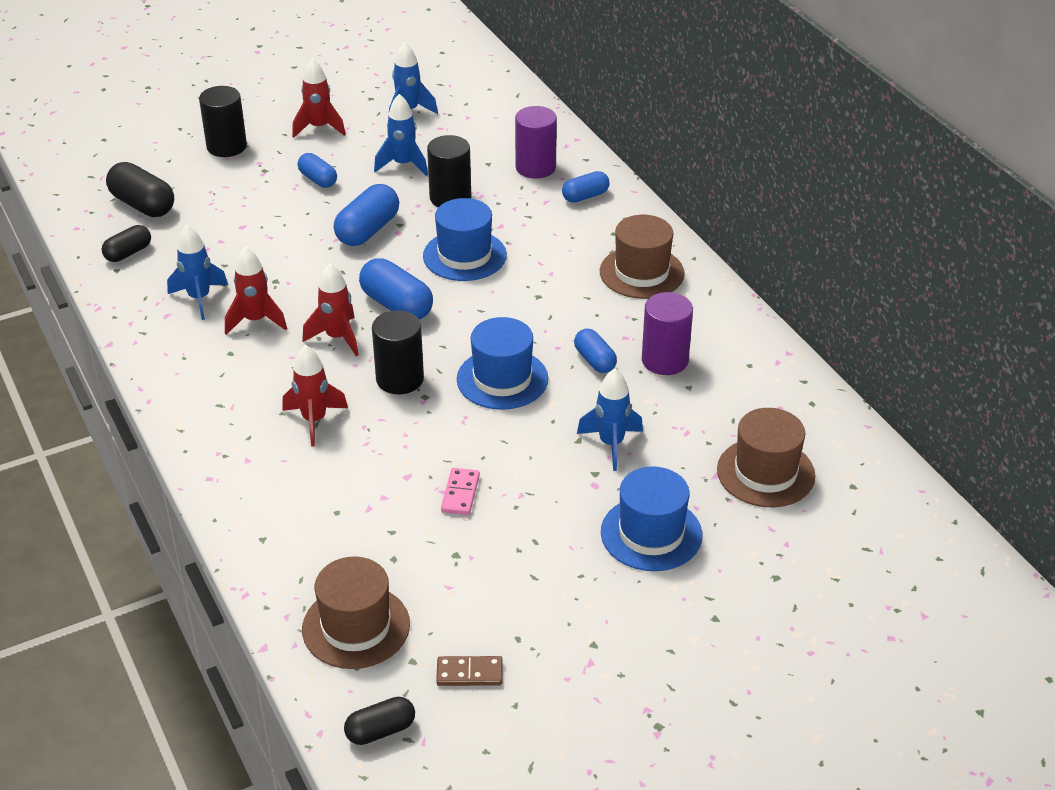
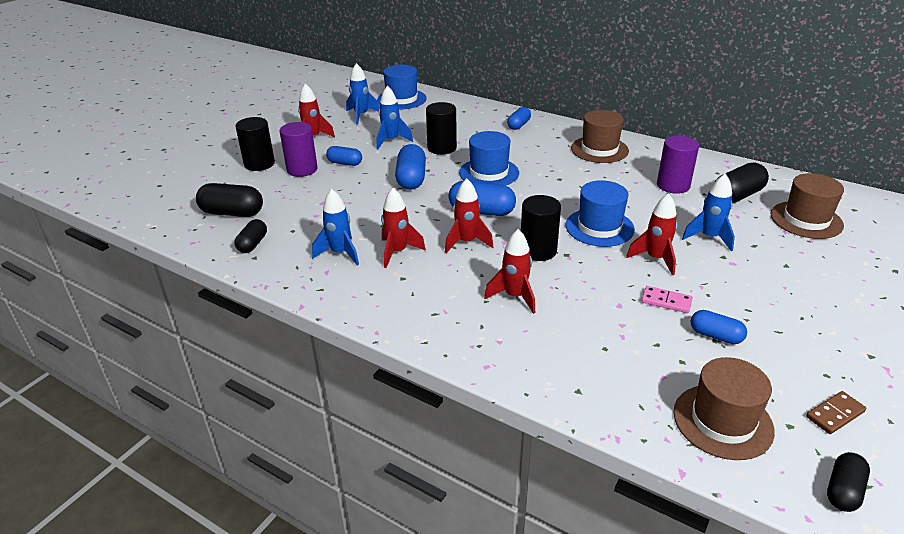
camera: 30 degrees left, 5 degrees down
pink domino [441,468,480,515] -> pink domino turned 45 degrees counterclockwise [641,286,693,313]
purple cylinder [515,106,557,179] -> purple cylinder moved to [280,122,318,177]
blue capsule [574,328,617,373] -> blue capsule moved to [690,310,747,344]
blue hat [601,466,702,571] -> blue hat moved to [377,65,426,110]
none -> red rocket [626,193,678,275]
none -> black capsule [715,162,769,203]

